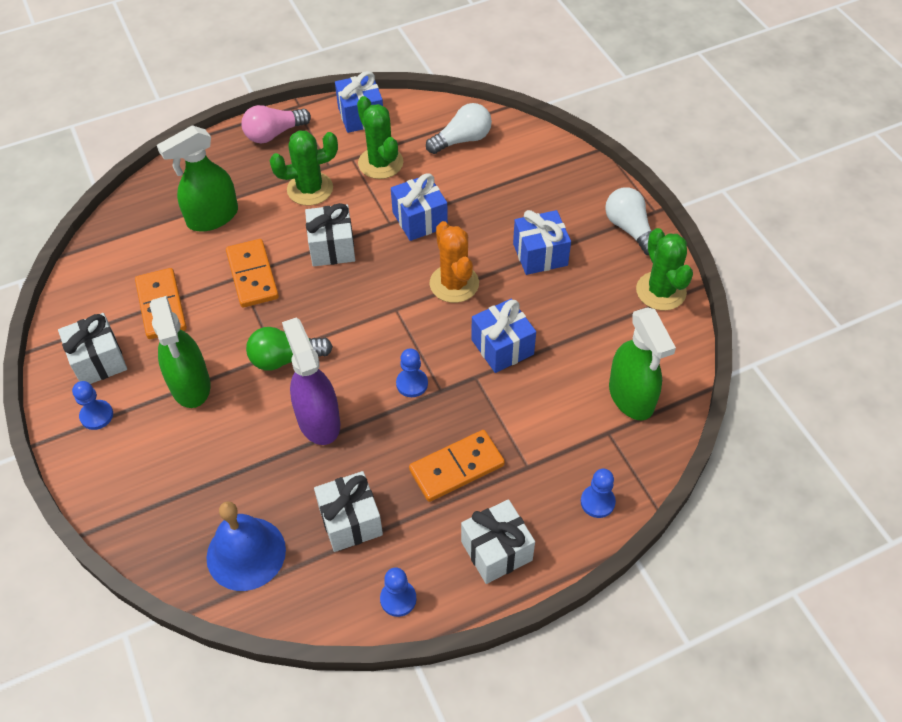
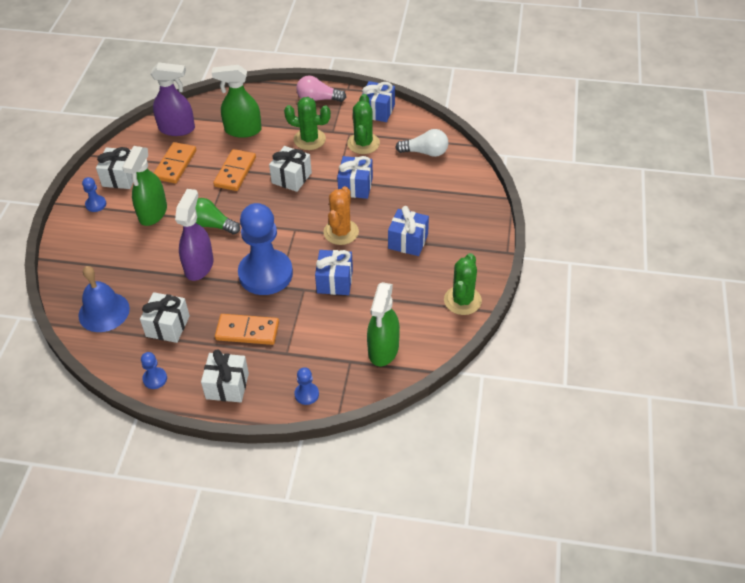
camera: 35 degrees right, 5 degrees down
blue pawn [396,348,428,397] -> blue pawn [238,203,293,295], size x2.47
white light bulb [605,187,651,256] -> none
none -> purple spray bottle [151,62,195,136]

